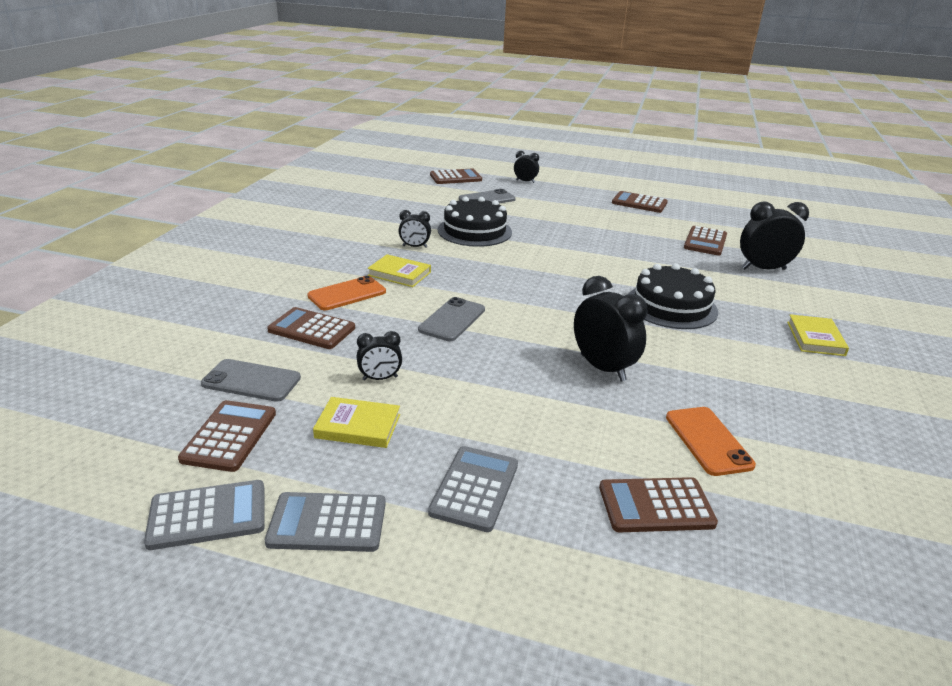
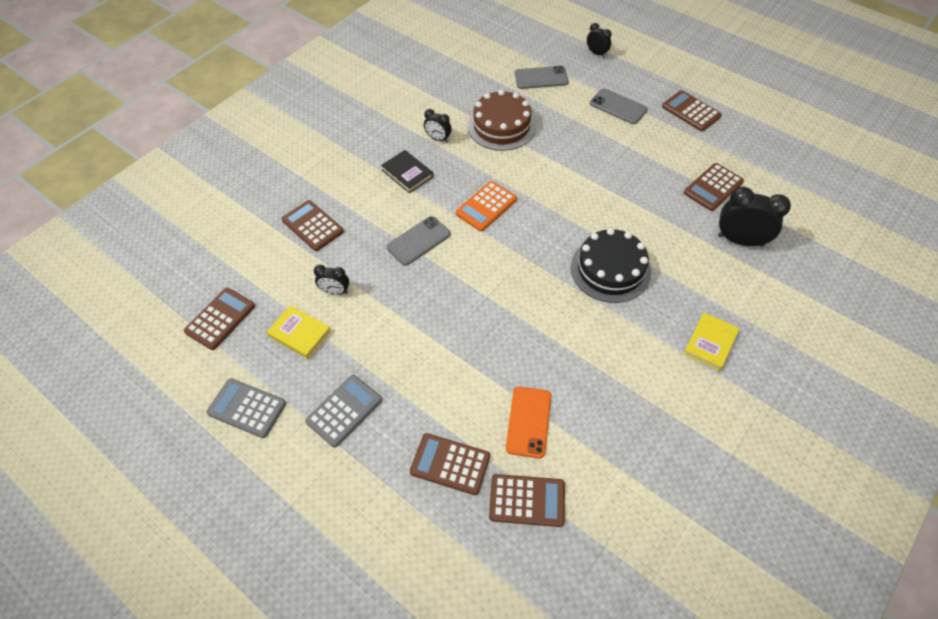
camera: 25 degrees right, 25 degrees up
grey calculator [144,480,265,550] -> none
grey phone [201,359,301,402] -> grey phone moved to [590,88,648,124]
orange phone [307,276,386,310] -> none
yellow book [367,254,431,287] -> black book [381,150,433,193]
brown calculator [430,168,482,184] -> brown calculator moved to [489,474,565,527]
black cake [438,197,512,247] -> brown cake [468,90,536,151]
black clock [574,276,648,381] -> none
none -> orange calculator [456,181,517,231]

